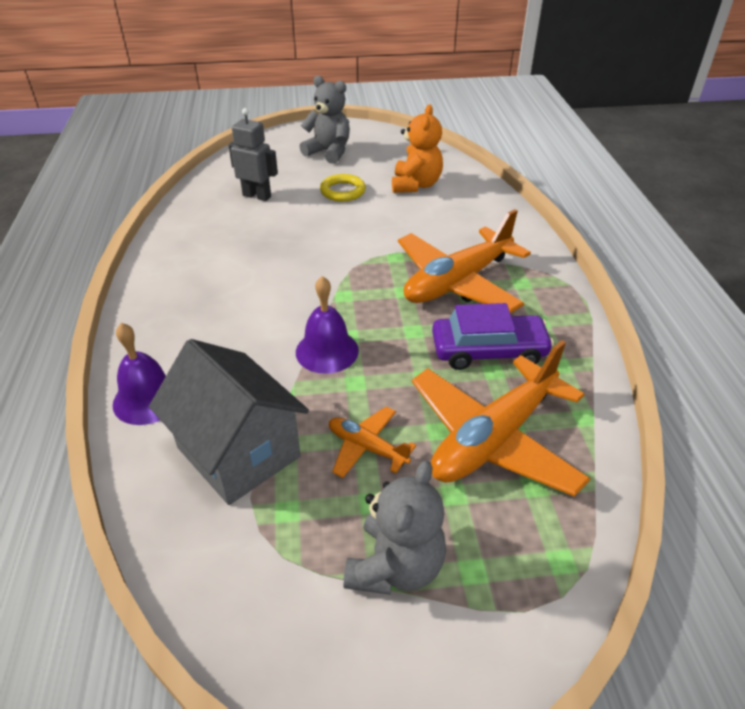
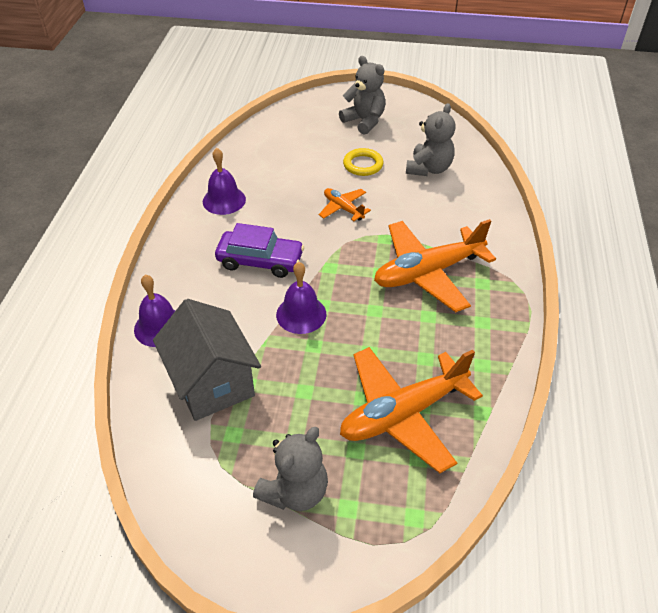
camera: 15 degrees right, 5 degrees up
grey robot [228,108,278,201] -> none
orange plane [329,407,416,478] -> orange plane moved to [319,188,371,221]
orange teddy bear [392,104,443,193] -> grey teddy bear [406,103,456,176]
purple car [432,303,554,370] -> purple car moved to [215,223,304,278]
none -> purple bell [203,148,246,215]

